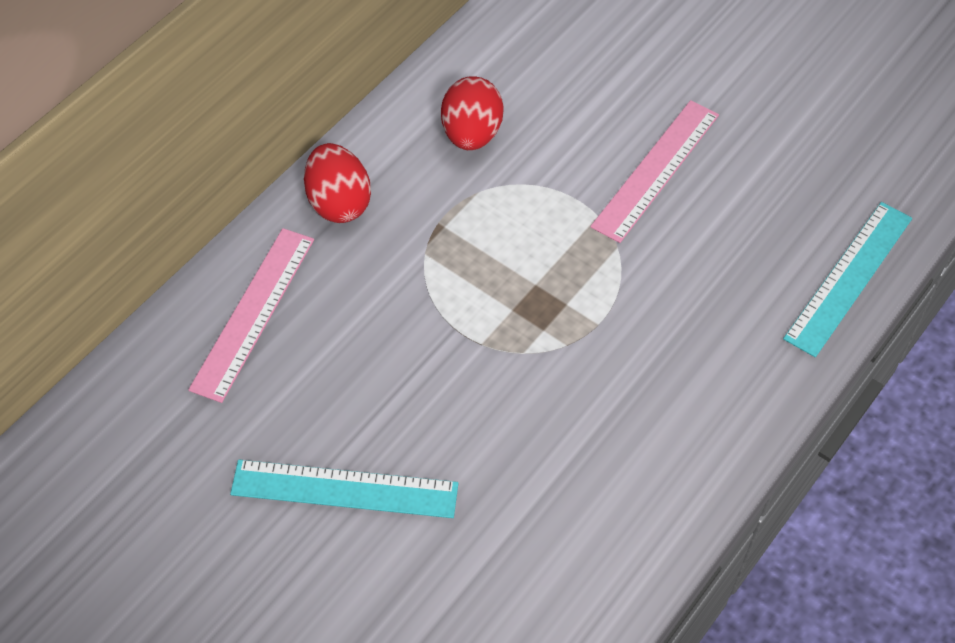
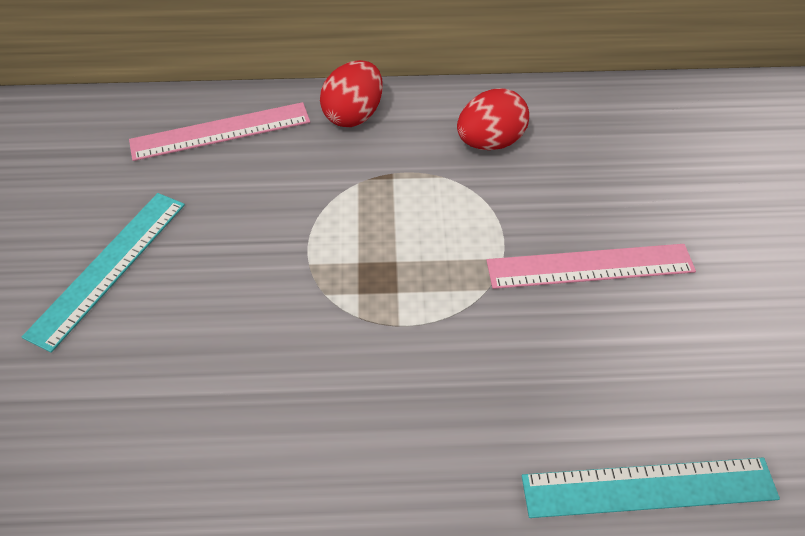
camera: 50 degrees right, 5 degrees down
turquoise ruler [230,460,458,518] -> turquoise ruler turned 60 degrees clockwise [22,193,185,353]

